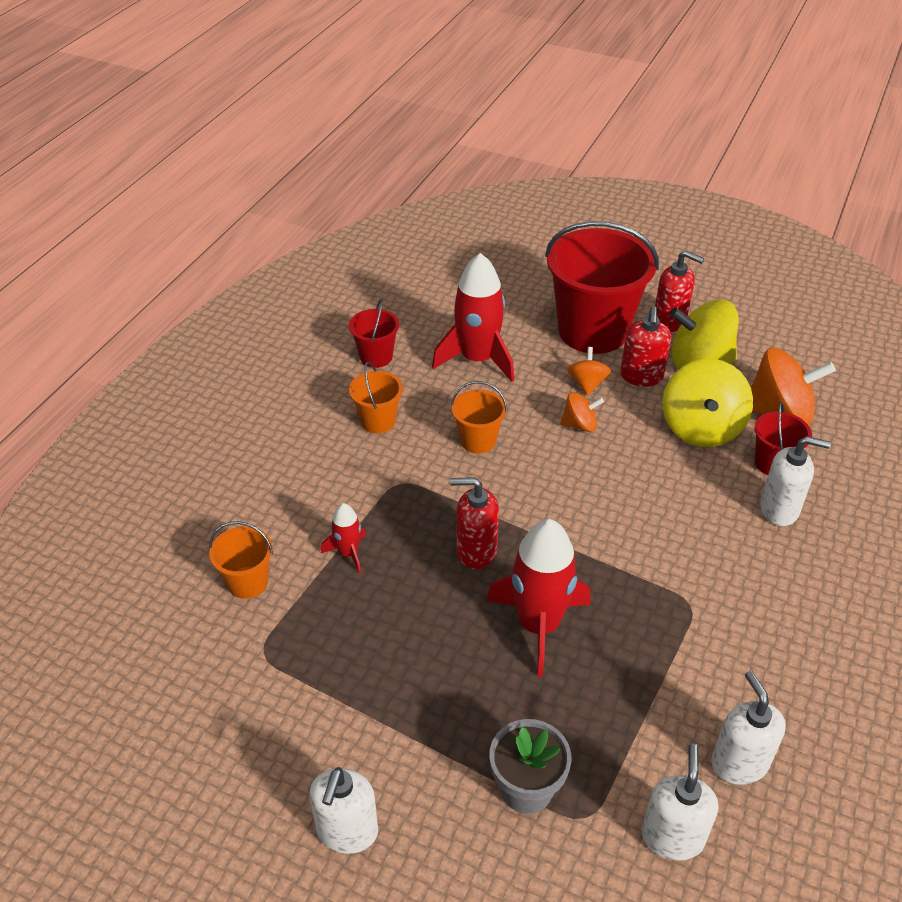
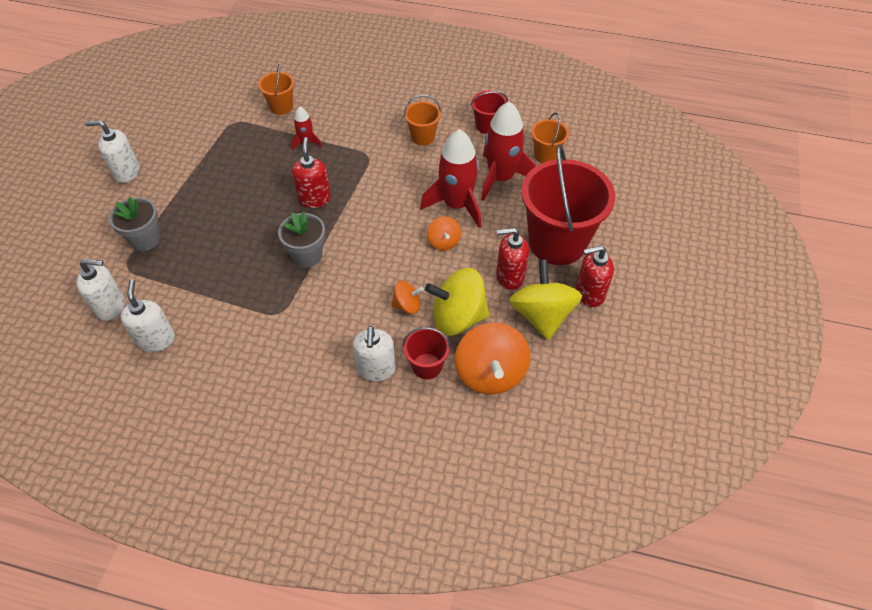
camera: 80 degrees right, 10 degrees up
orange bucket [451,381,507,454] -> orange bucket moved to [531,113,569,163]
red rocket [486,519,591,677] -> red rocket moved to [420,129,481,228]
orange spinning top [567,347,611,395] -> orange spinning top moved to [391,281,424,314]
red soap dispenser [655,250,704,332] -> red soap dispenser turned 60 degrees clockwise [576,245,614,307]
white soap dispenser [711,671,786,785] -> white soap dispenser turned 75 degrees counterclockwise [120,279,175,352]
none -> grey flower pot [278,212,325,267]

